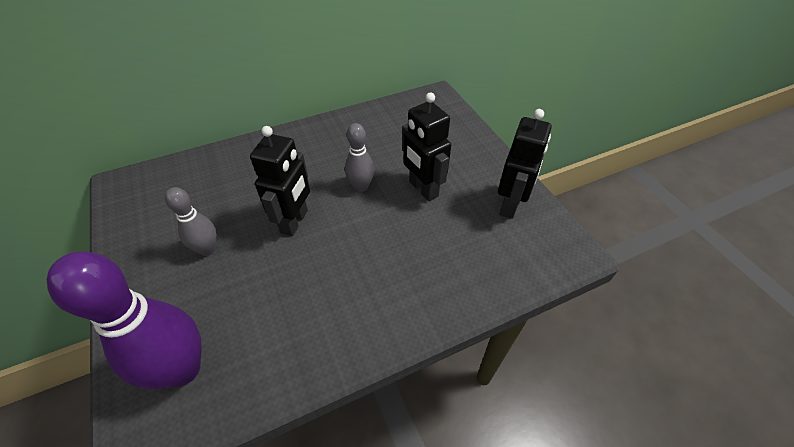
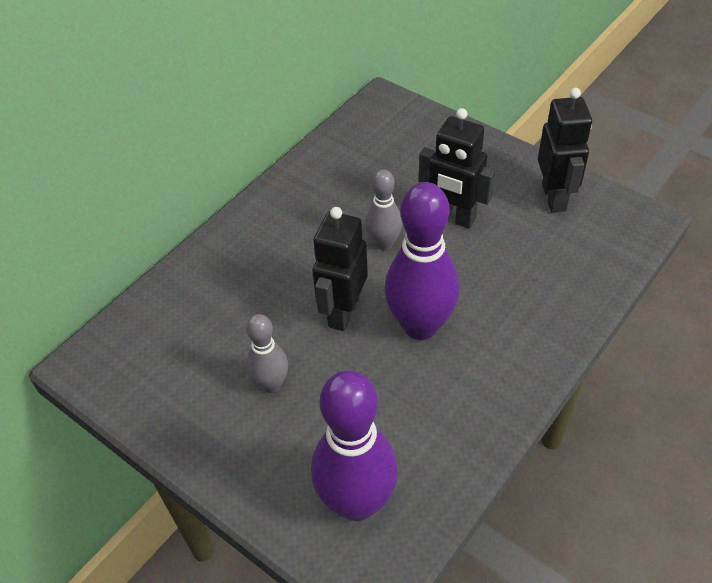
camera: 25 degrees left, 0 degrees up
black robot [250,126,310,236] -> black robot turned 150 degrees counterclockwise [312,207,368,331]
none -> purple bowling pin [385,182,460,340]

